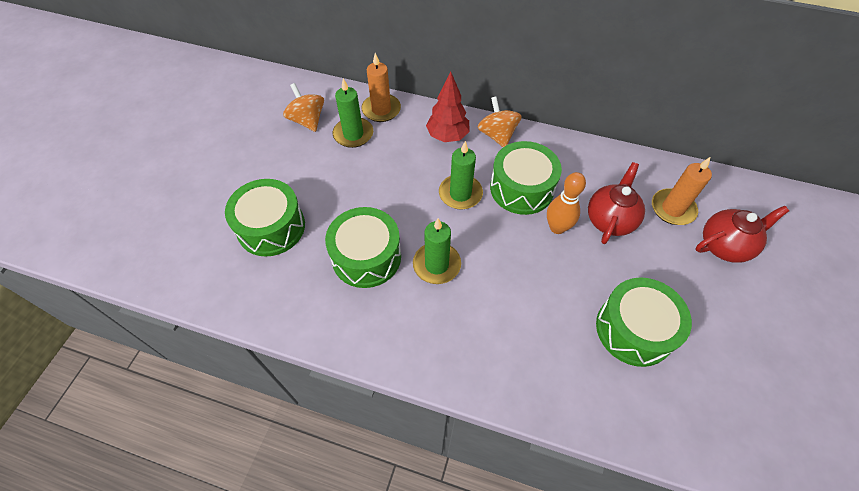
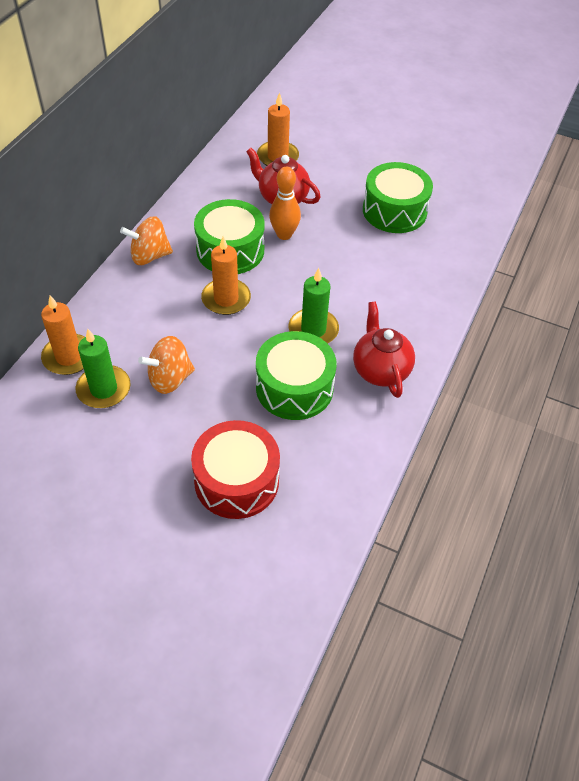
camera: 85 degrees left, 5 degrees down
green drum [225,179,305,257] -> red drum [191,420,280,519]
orange spinning top [283,83,324,132] -> orange spinning top moved to [138,336,195,394]
red tree [426,71,470,142] -> none
green candle [439,141,483,209] -> orange candle [201,236,251,315]
red teapot [695,206,789,263] -> red teapot moved to [353,301,415,398]

